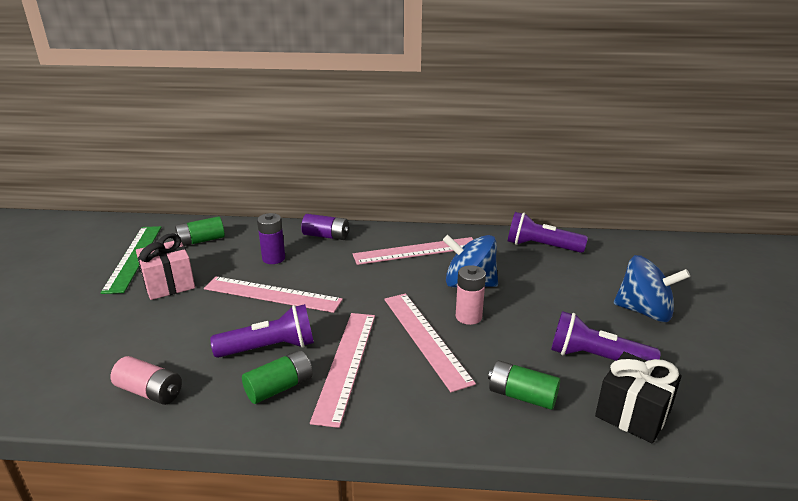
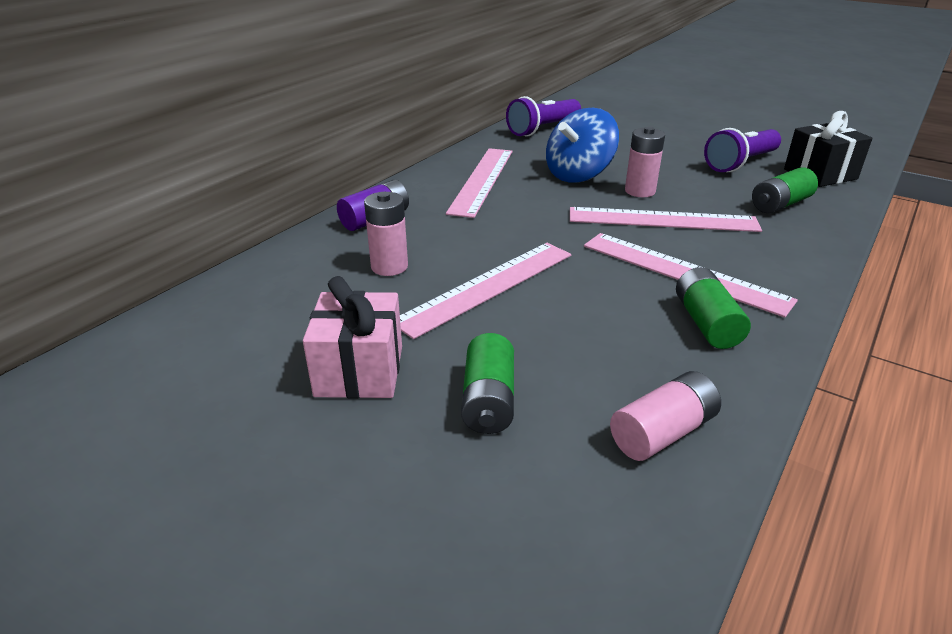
camera: 60 degrees left, 5 degrees up
green ruler [101,226,161,294] -> none
green battery [174,216,225,246] -> green battery moved to [461,333,514,434]
purple flashlight [210,304,314,358] -> none
purple battery [257,213,285,264] -> pink battery [364,192,408,276]
blue spinning top [614,255,690,322] -> none

